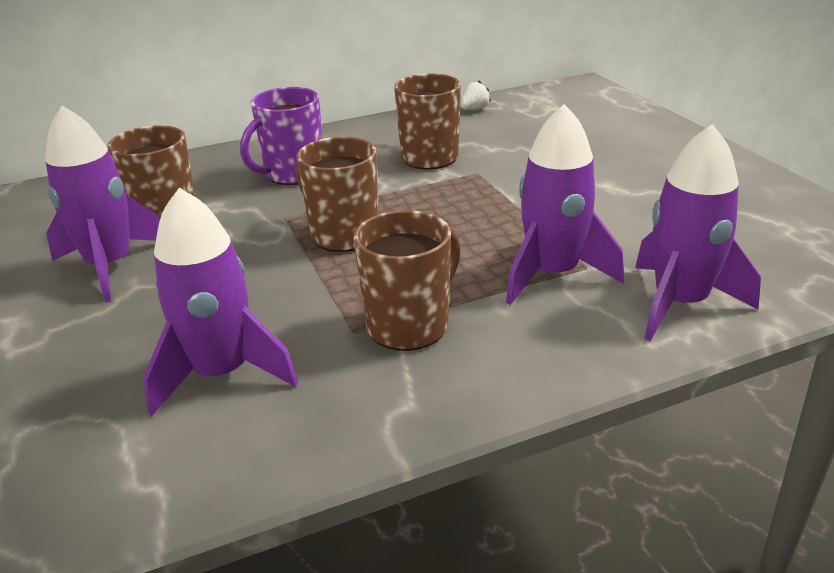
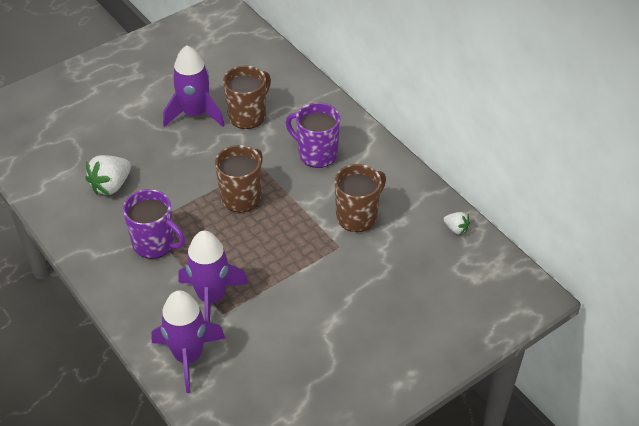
camera: 75 degrees right, 15 degrees up
purple rocket [143,188,298,416] -> white strawberry [85,155,131,195]
brown mug [354,210,461,351] -> purple mug [123,189,185,259]

